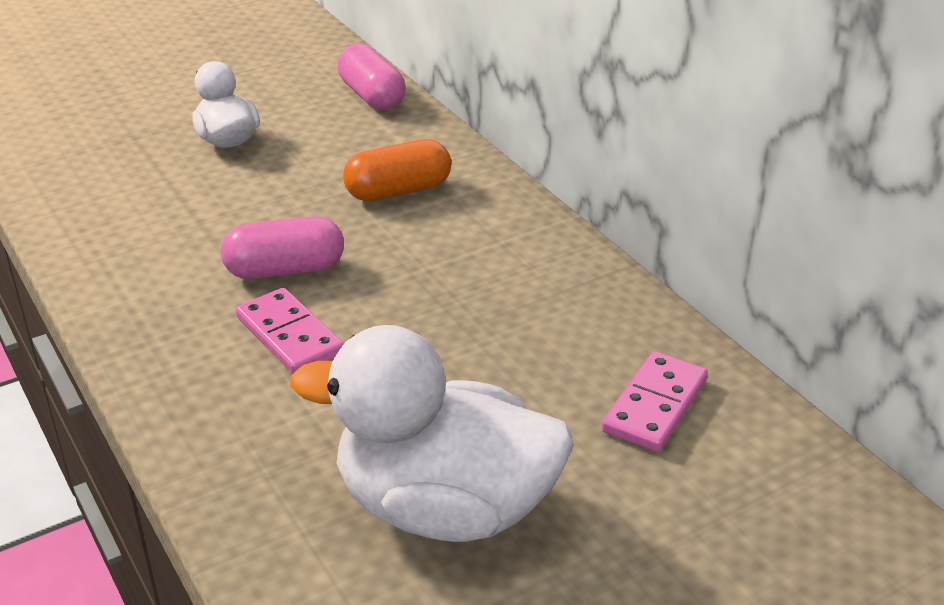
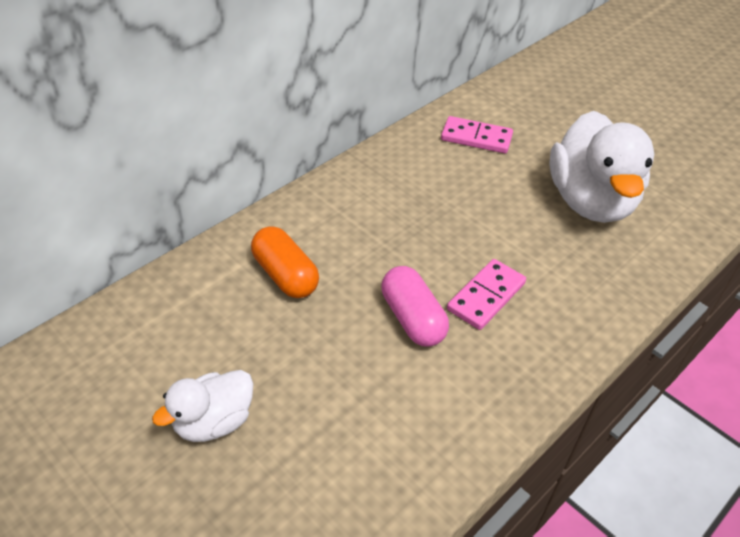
camera: 105 degrees left, 10 degrees up
pink capsule [337,44,406,110] -> none

